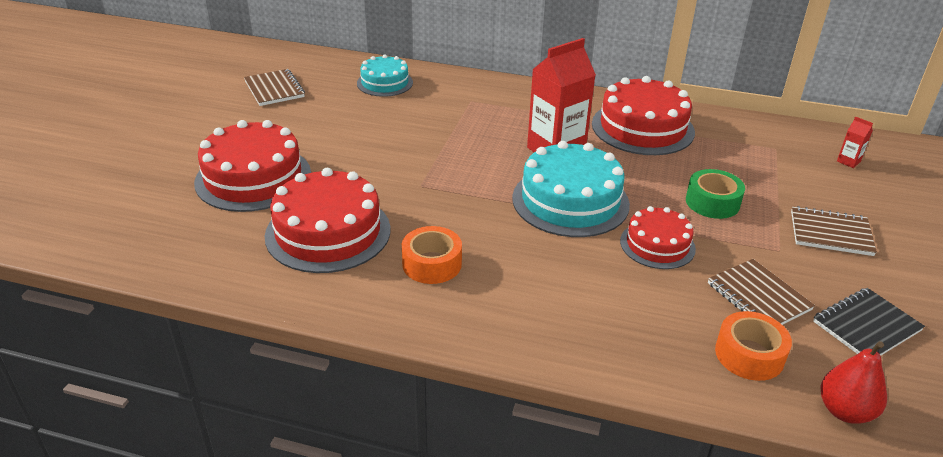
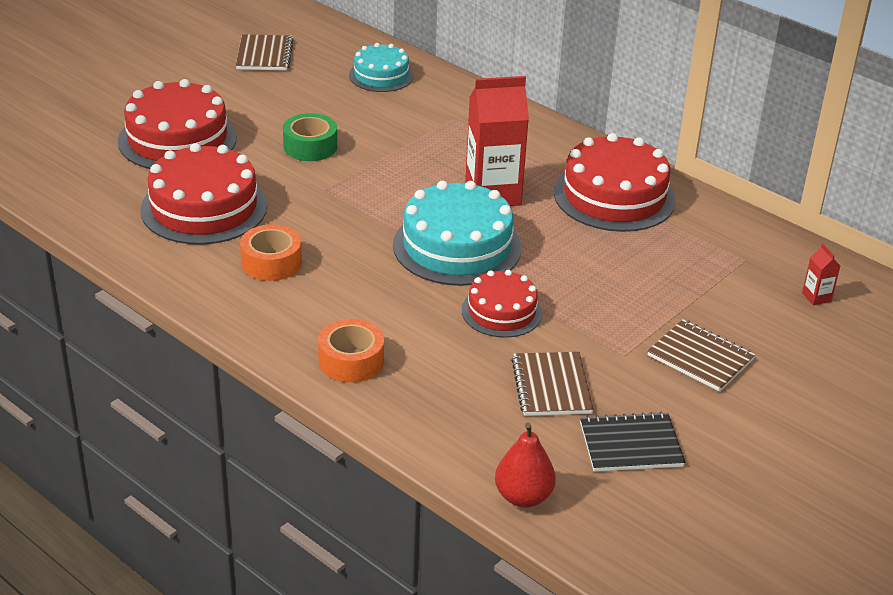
camera: 25 degrees right, 0 degrees up
green tape [686,169,745,219] -> green tape moved to [283,113,337,161]
orange tape [715,311,792,381] -> orange tape moved to [318,319,384,383]

